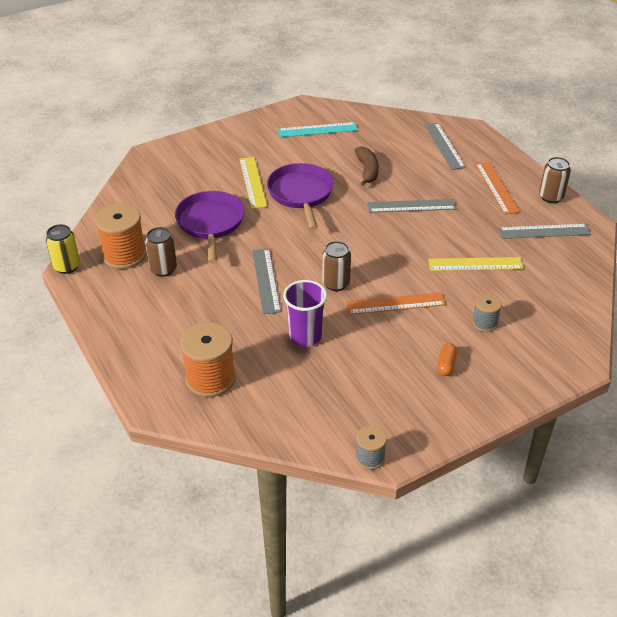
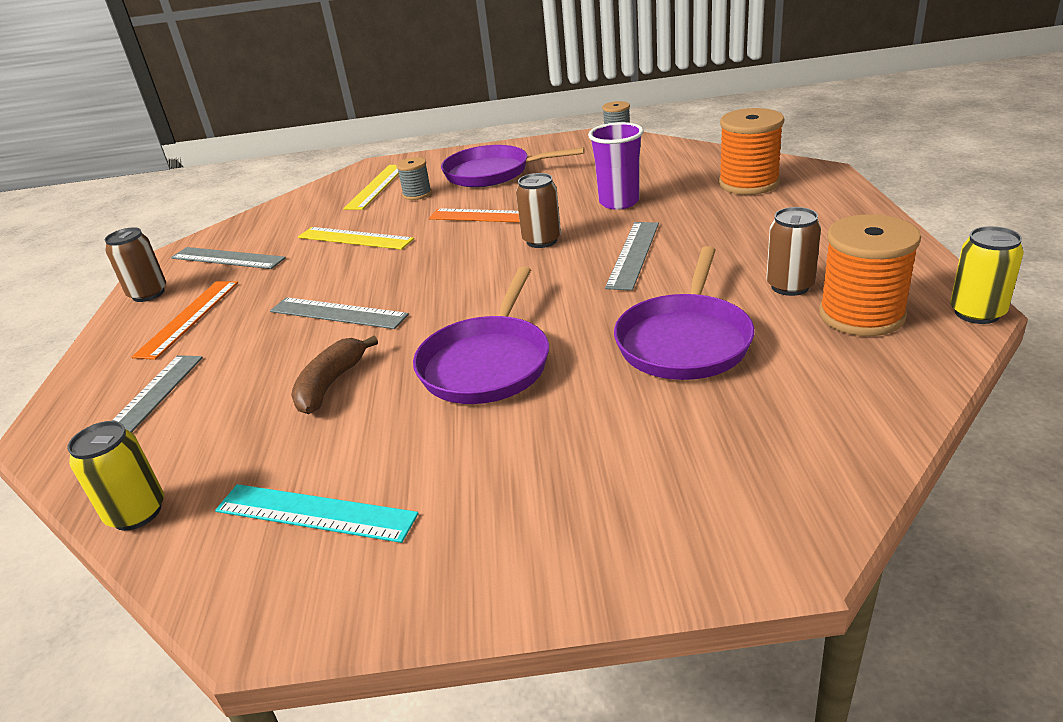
camera: 150 degrees left, 10 degrees down
yellow ruler [239,157,267,209] -> yellow ruler moved to [343,165,399,210]
orange capsule [437,343,457,376] -> purple pan [441,145,585,187]
none -> yellow can [67,421,164,531]

